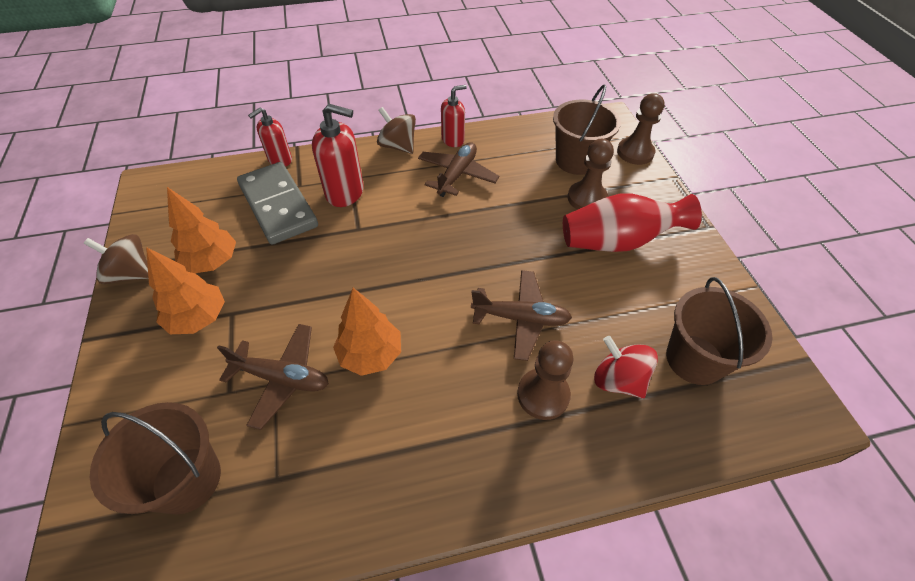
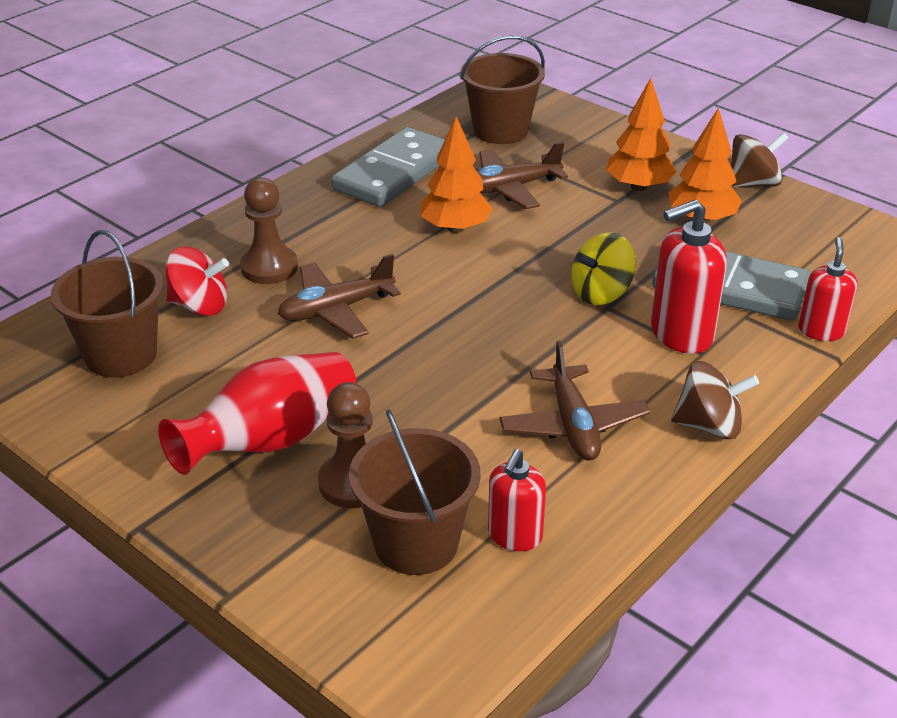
camera: 145 degrees right, 15 degrees down
red soap dispenser [441,85,467,147] -> red soap dispenser moved to [488,449,546,551]
brown pawn [617,93,665,165] -> none
none -> grey domino [331,127,445,207]
none -> yellow spinning top [571,232,636,305]

